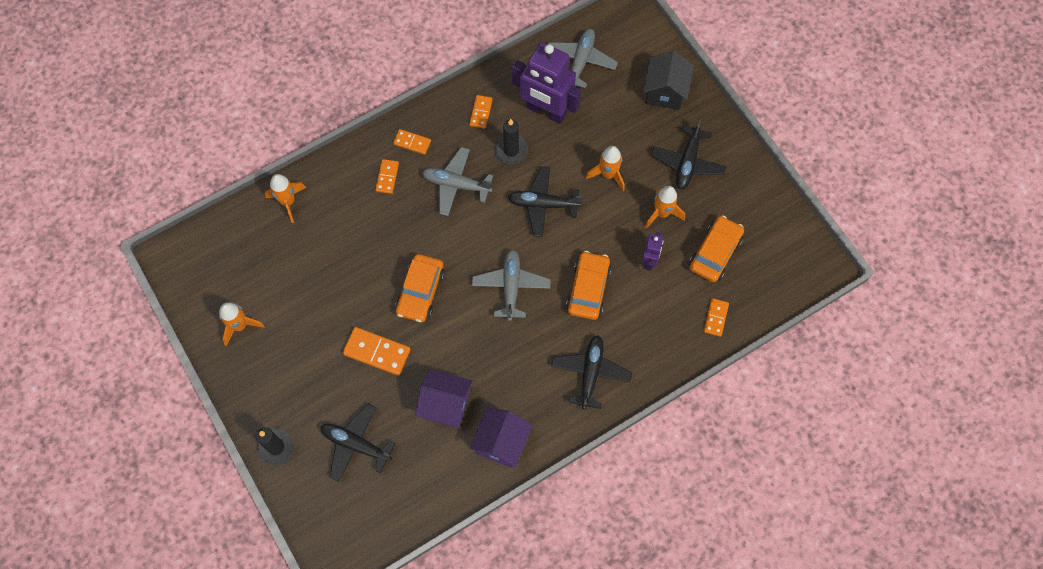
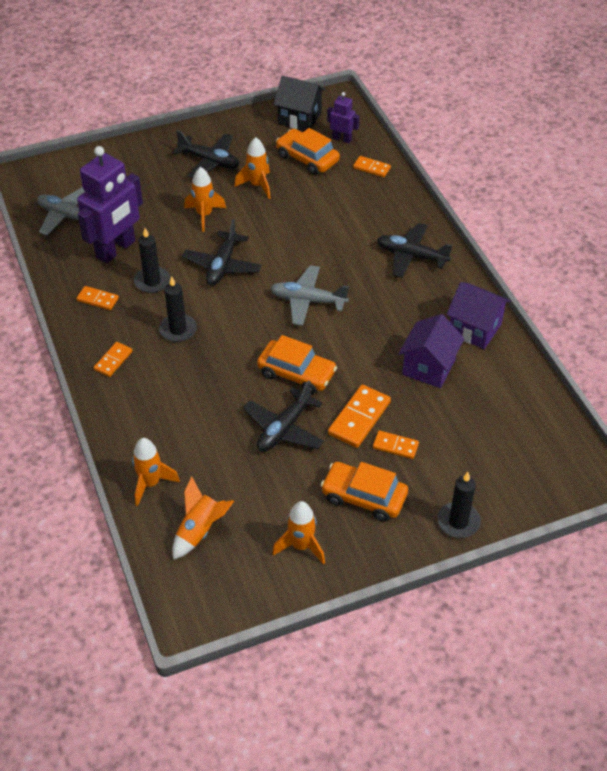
camera: 80 degrees left, 20 degrees down
black plane [321,404,395,482] -> black plane moved to [243,380,324,452]
orange domino [375,159,399,194] -> orange domino moved to [373,431,419,459]
grey plane [422,147,493,216] -> black candle [159,276,197,342]
orange car [566,251,611,320] -> orange car moved to [321,462,408,522]
purple robot [641,232,663,271] -> purple robot moved to [327,92,360,143]
black house [643,50,694,110] -> black house moved to [274,76,326,131]
none -> orange rocket [172,476,234,560]

